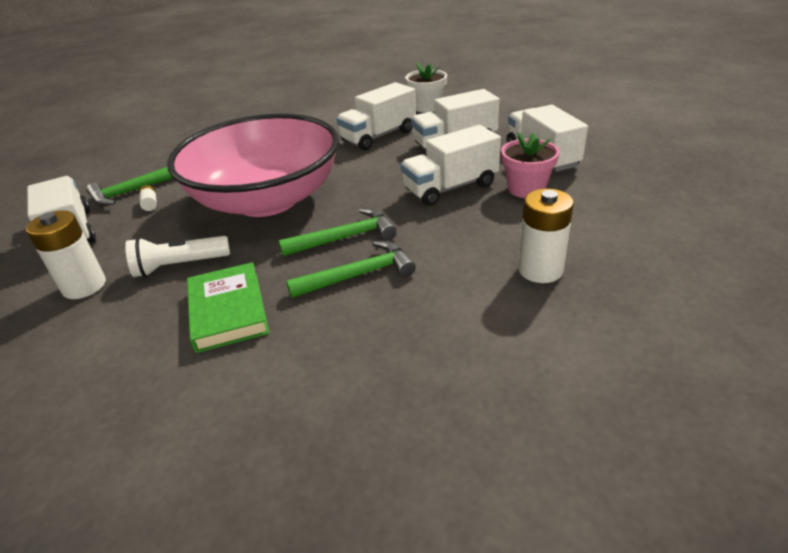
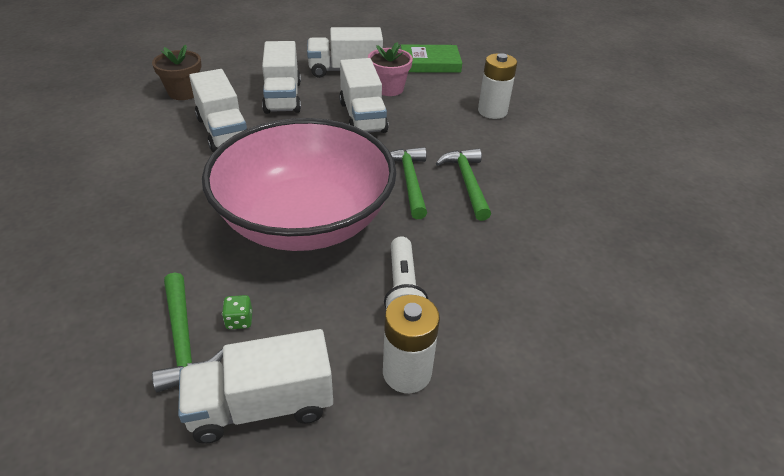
camera: 80 degrees left, 5 degrees up
white battery [139,185,157,211] -> green dice [222,295,252,329]
green book [187,262,269,353] -> green book moved to [401,44,462,73]
white flower pot [405,62,447,113] -> brown flower pot [152,44,202,100]

